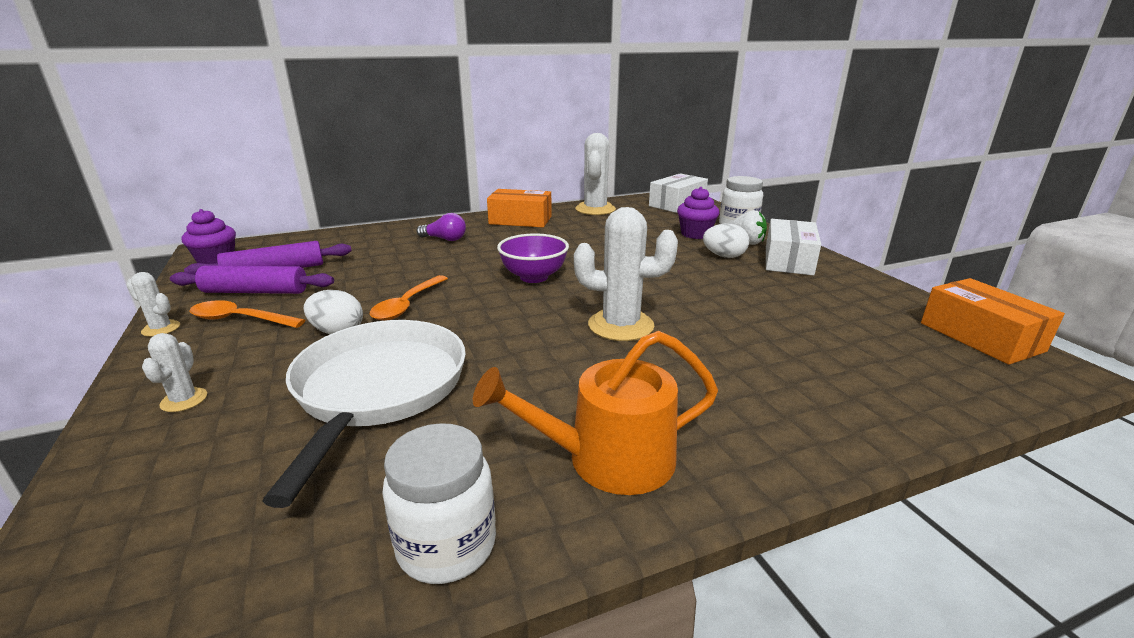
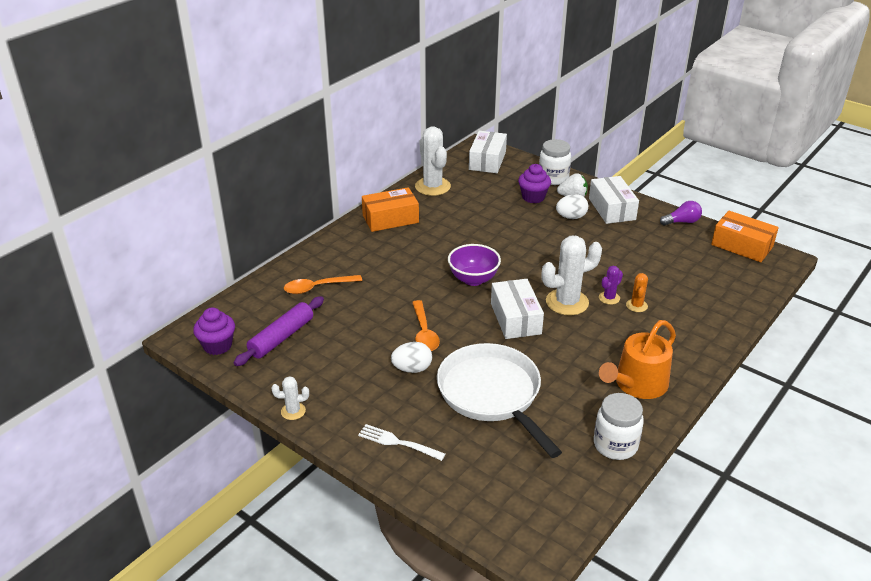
camera: 30 degrees left, 10 degrees up
white cactus [142,333,207,412] -> white fork [358,424,445,461]
purple rolling pin [170,265,334,294] -> none
orange spoon [189,300,305,328] -> orange spoon moved to [284,275,362,294]
purple light bulb [416,213,466,241] -> purple light bulb moved to [660,201,702,226]
none -> white box [491,279,544,339]
none -> purple cactus [599,266,623,305]
none -> orange cactus [626,273,648,312]

